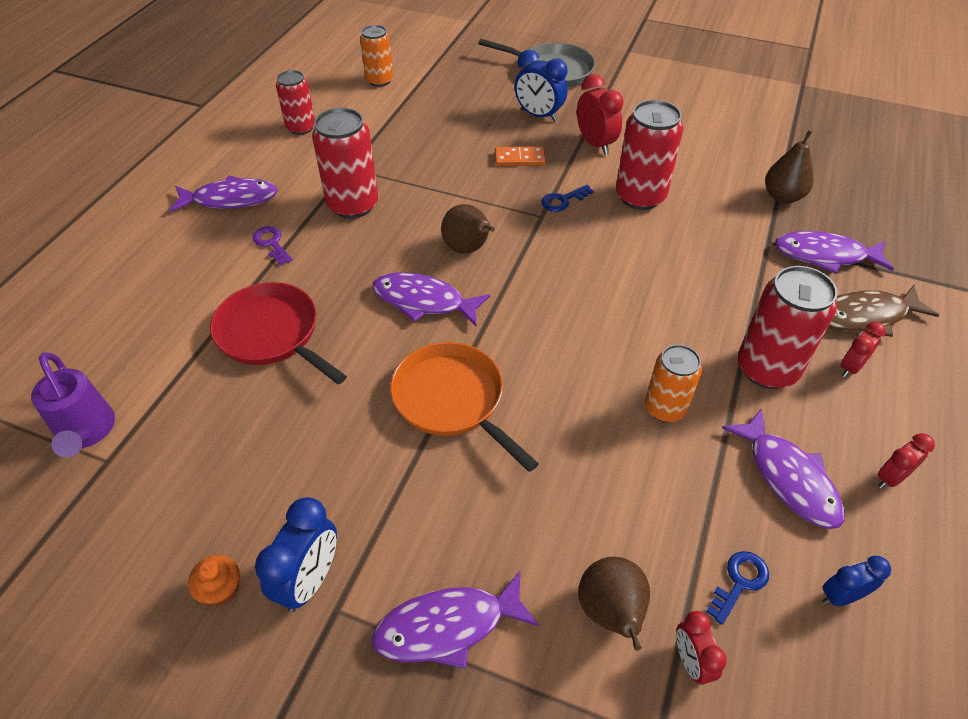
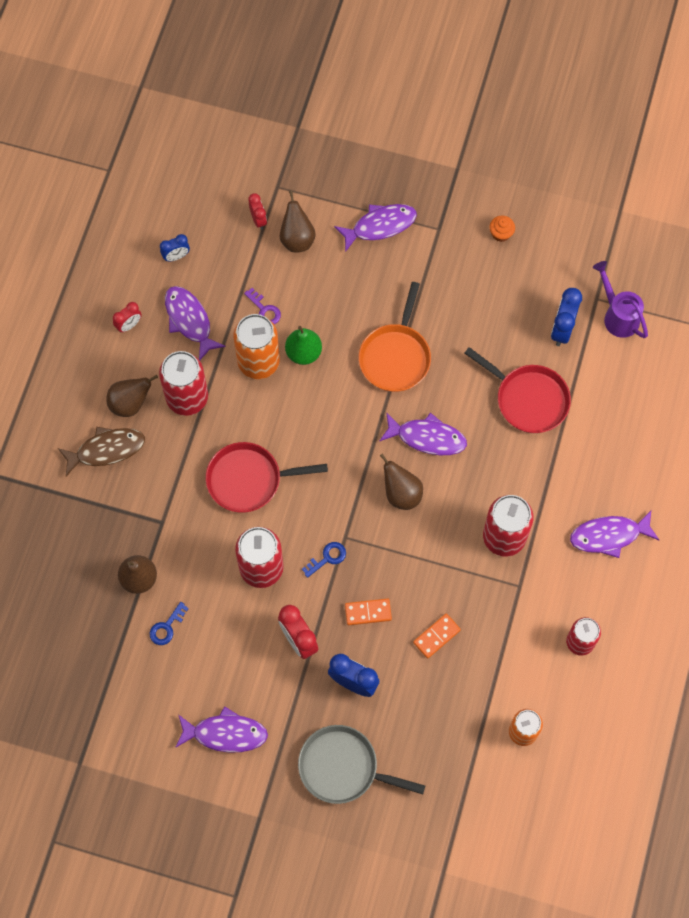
camera: 175 degrees right, 20 degrees up
purple key [252,226,292,265] -> purple key moved to [244,288,281,324]
blue clock [255,497,337,612] -> blue clock moved to [551,288,582,346]
orange pan [390,342,539,472] -> orange pan turned 60 degrees clockwise [359,282,431,392]
orange can [645,344,702,422] -> orange can [234,314,280,379], size x1.56
blue key [706,551,769,625] -> blue key moved to [150,602,189,645]
purple fish [775,231,894,274] -> purple fish moved to [175,706,268,753]
red clock [841,322,886,377] -> brown pear [106,375,158,417]
none -> red pan [206,442,328,513]
none -> green pear [285,326,322,365]
none -> orange domino [413,614,461,658]

